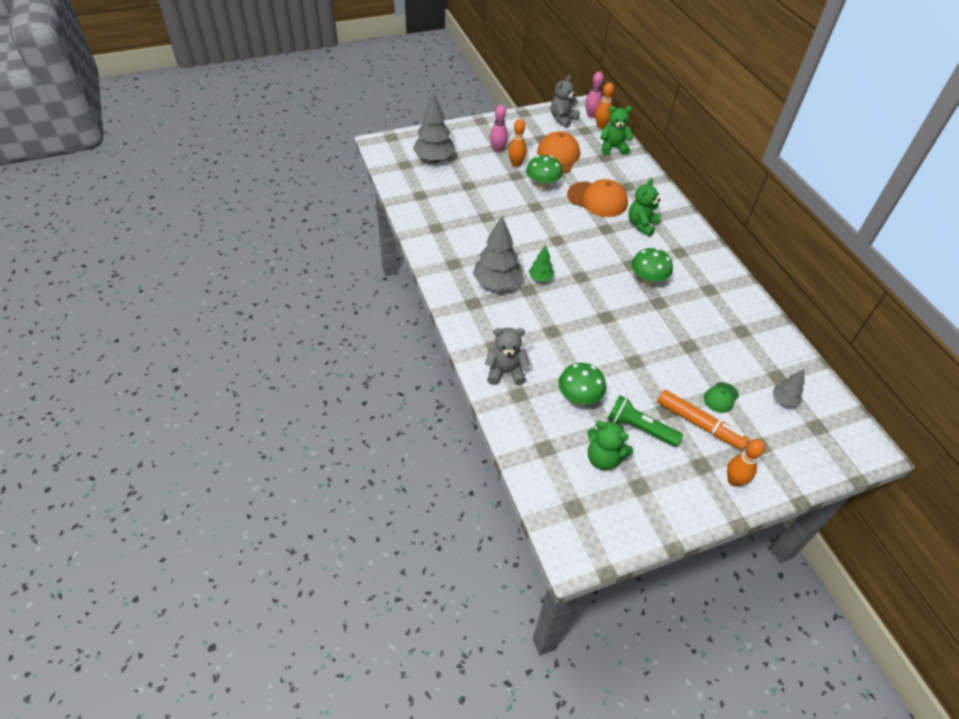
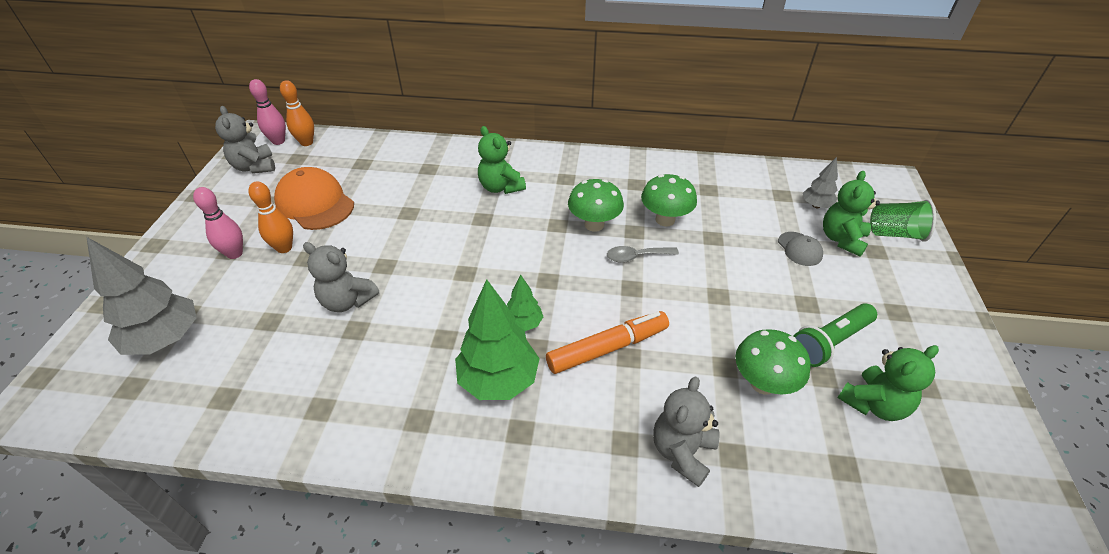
camera: 60 degrees left, 5 degrees down
grey tree [473,216,522,290] -> green tree [455,279,540,400]
green mushroom [526,155,563,191] -> green mushroom moved to [641,174,697,226]
orange cap [567,179,628,217] -> none
green teddy bear [600,106,633,155] -> green teddy bear moved to [823,171,880,257]
orange marker [657,390,749,450] -> orange marker moved to [546,311,669,374]
green cap [704,382,739,413] -> grey cap [778,232,823,266]
orange bowling pin [727,439,765,487] -> none
none -> grey teddy bear [303,242,379,312]
none -> grey spoon [607,246,679,263]
none -> green cup [870,199,936,242]

